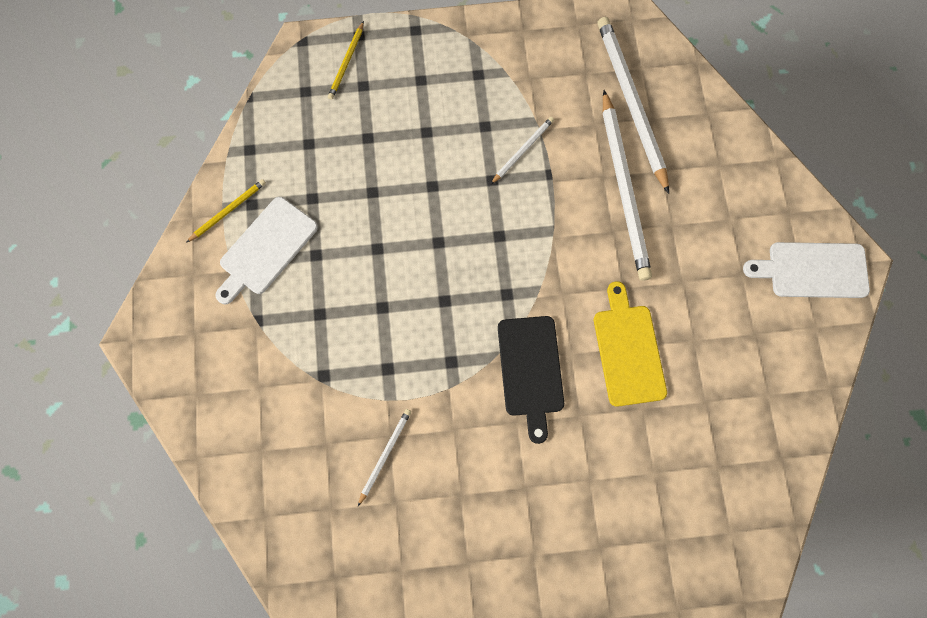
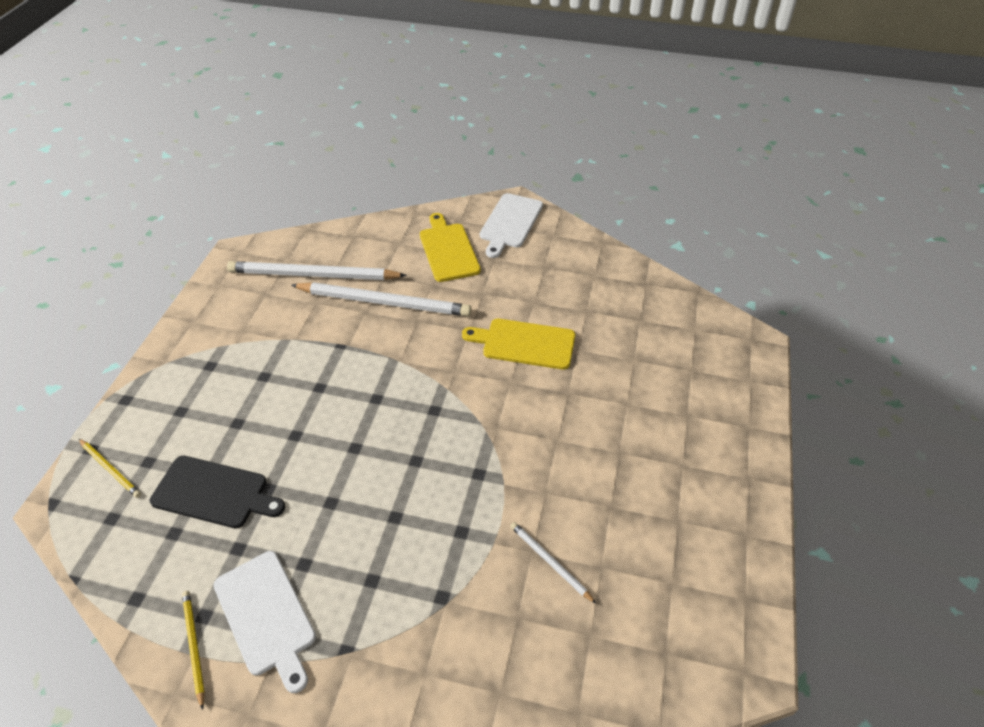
camera: 70 degrees left, 25 degrees down
white pencil [491,117,554,184] -> none
black cutting board [498,316,564,444] -> black cutting board moved to [150,456,285,528]
none -> yellow cutting board [420,213,481,282]

